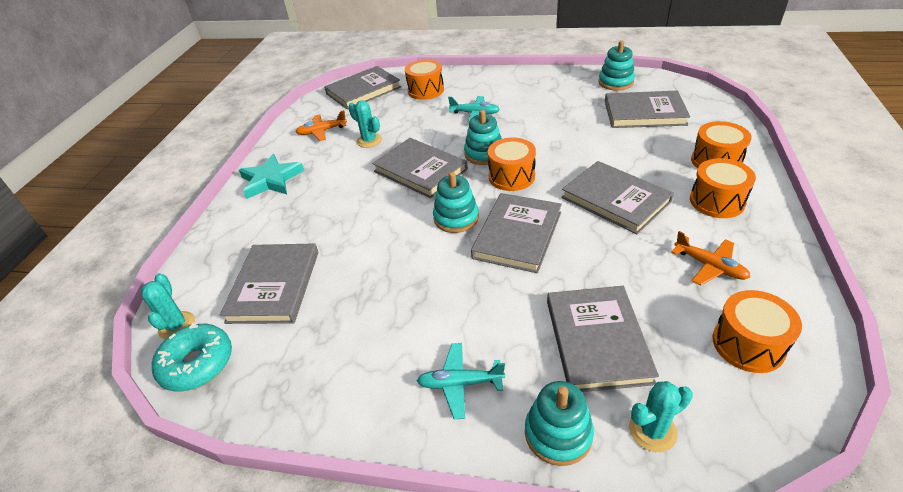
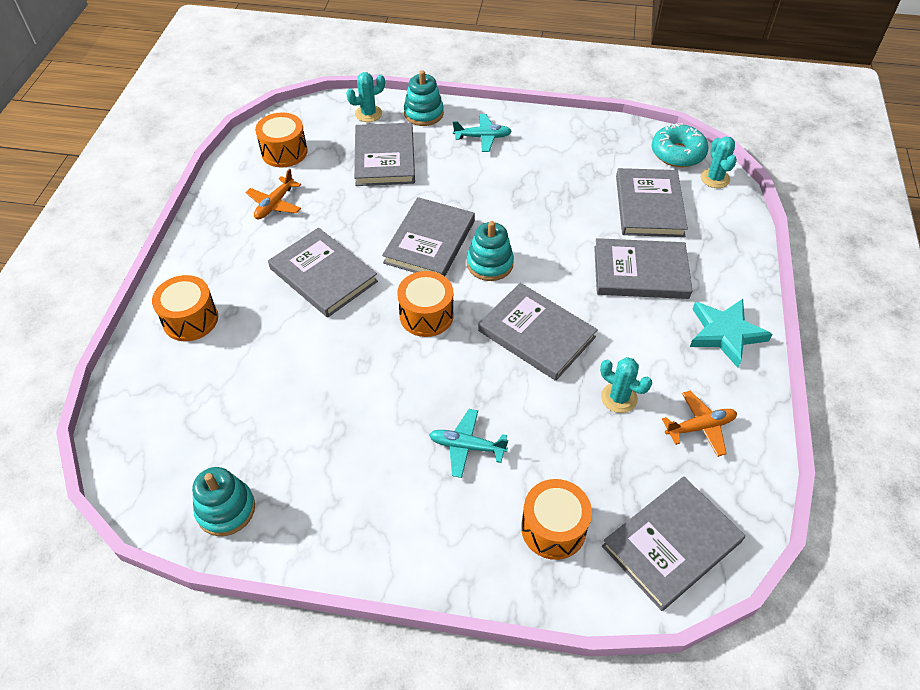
camera: 175 degrees right, 10 degrees up
turquoise stacking toy [464,110,502,165] -> none
grey book [605,91,690,128] -> grey book moved to [594,238,692,299]
orange plane [671,231,750,286] -> orange plane turned 105 degrees counterclockwise [246,169,301,219]
orange drum [690,158,756,218] -> none

